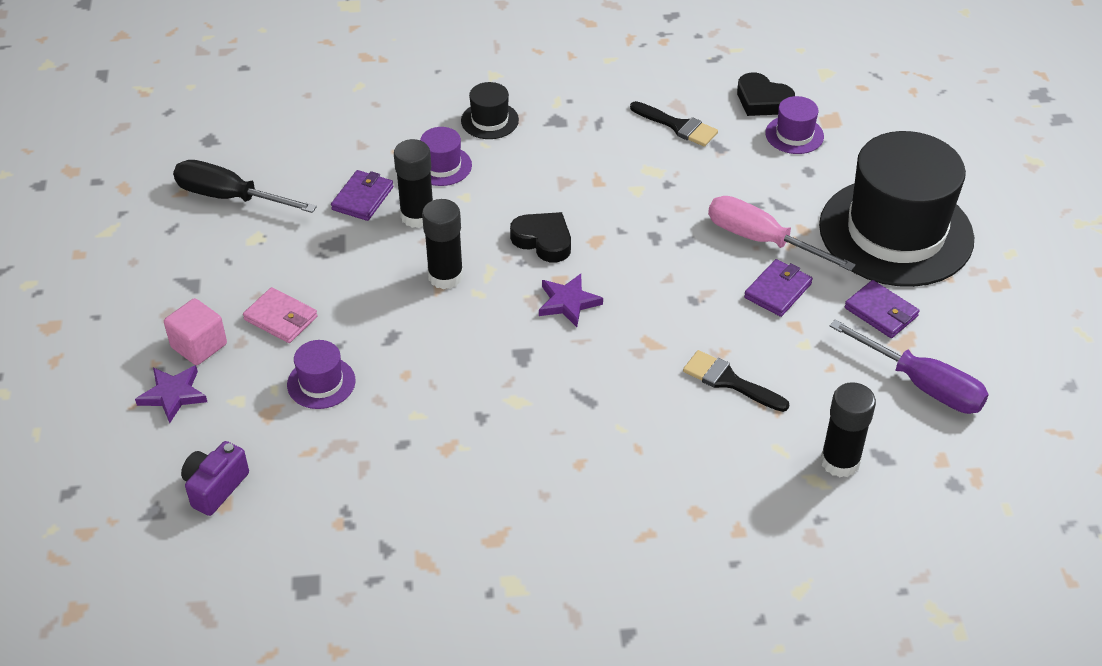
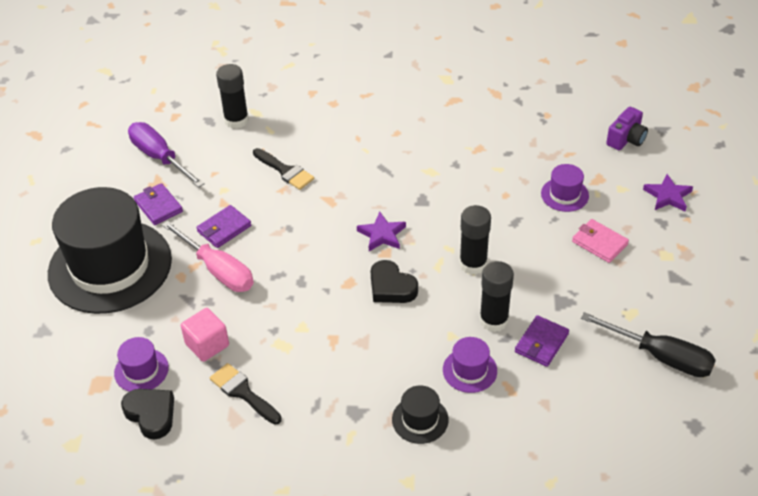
camera: 170 degrees left, 0 degrees up
pink cube [164,298,227,365] -> pink cube moved to [181,308,229,362]

